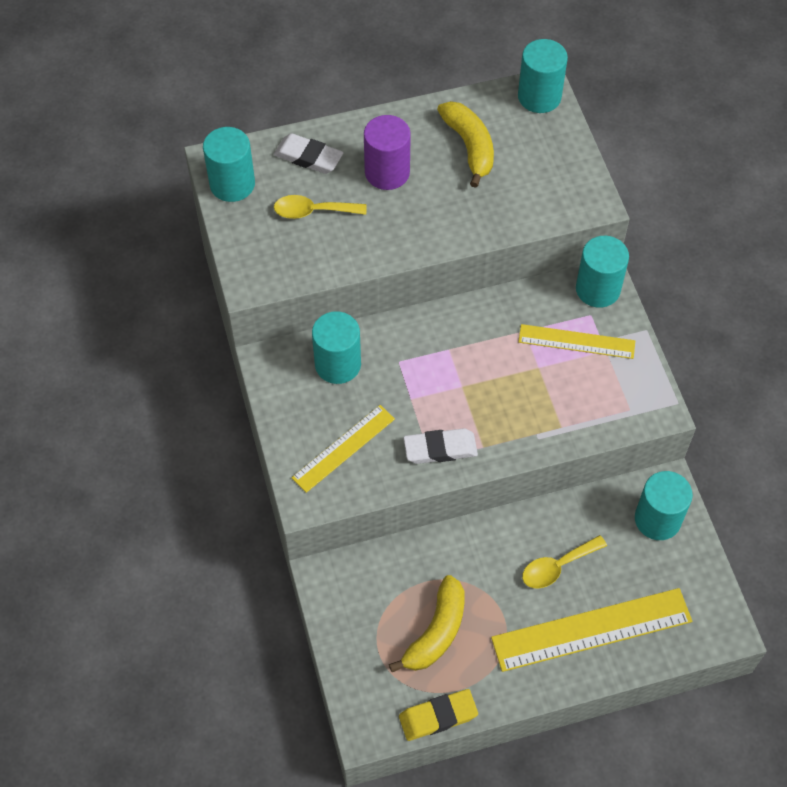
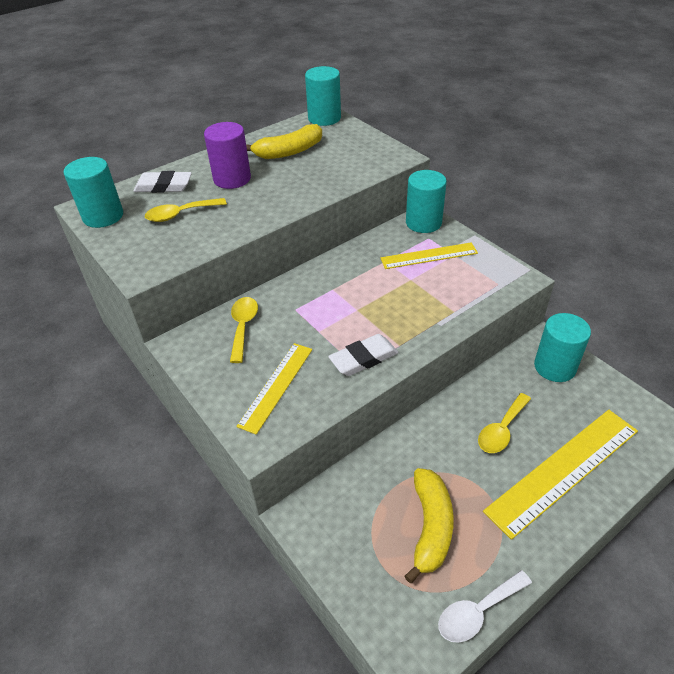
camera: 20 degrees left, 15 degrees down
turquoise cylinder [312,311,361,384] -> yellow spoon [230,297,258,363]
yellow eraser [399,689,478,741] -> white spoon [438,570,532,643]
yellow banana [437,101,494,188] -> yellow banana turned 105 degrees clockwise [246,124,322,159]

